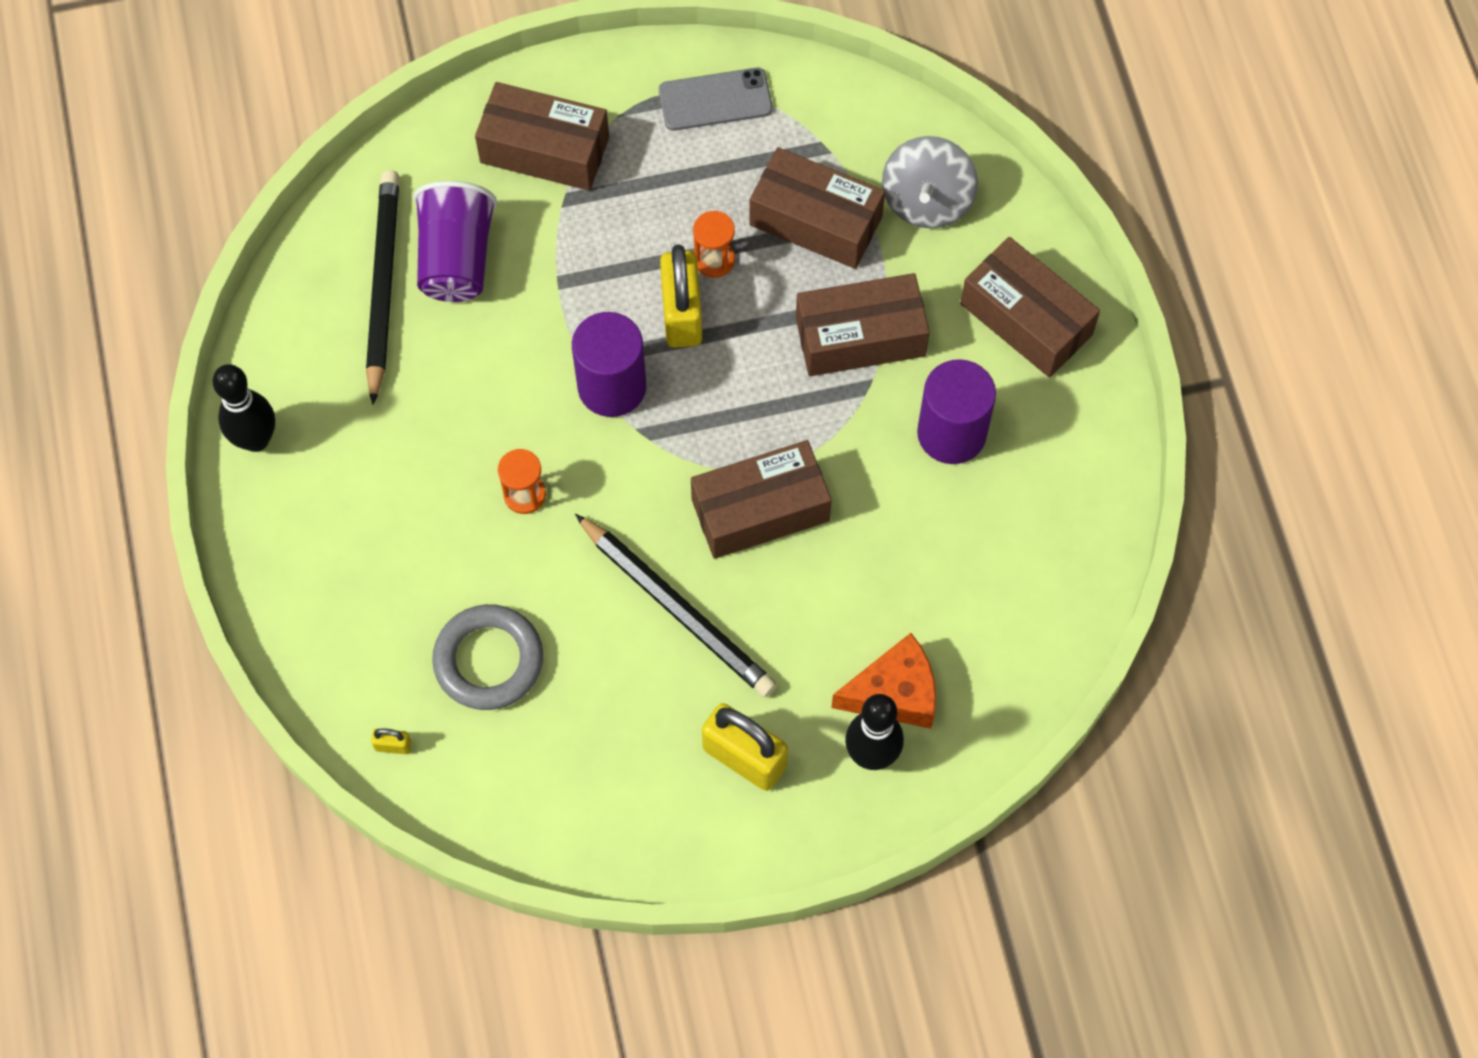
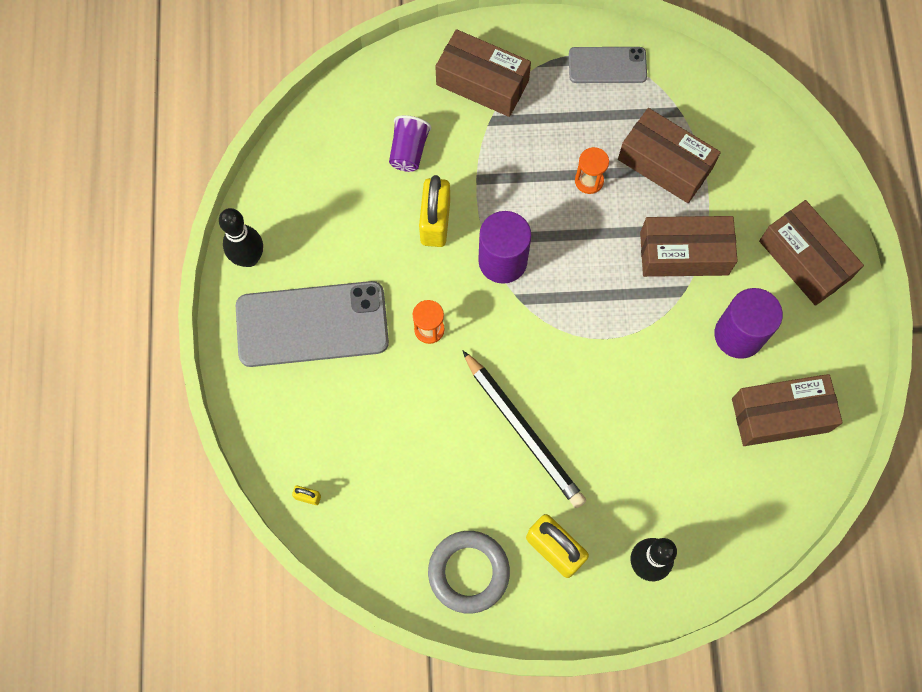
camera: 10 degrees right, 5 degrees up
black pencil [366,170,399,405] -> none
purple cup [413,181,497,302] -> purple cup [389,115,432,172], size x0.65
grey ring [432,604,543,710] -> grey ring moved to [428,531,510,613]
yellow padlock [660,244,702,348] -> yellow padlock moved to [419,175,450,247]
brown box [691,440,832,559] -> brown box moved to [732,374,843,446]
orange cheese [831,633,936,729] -> none
grey spinning top [882,136,978,228] -> none
none -> grey phone [236,281,389,367]

